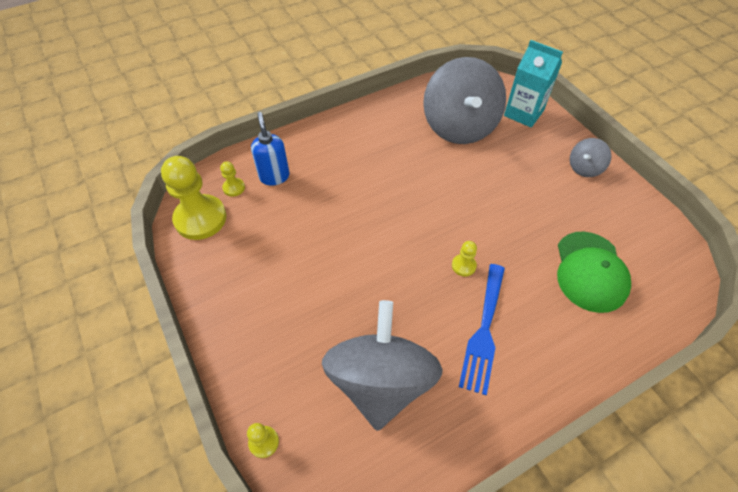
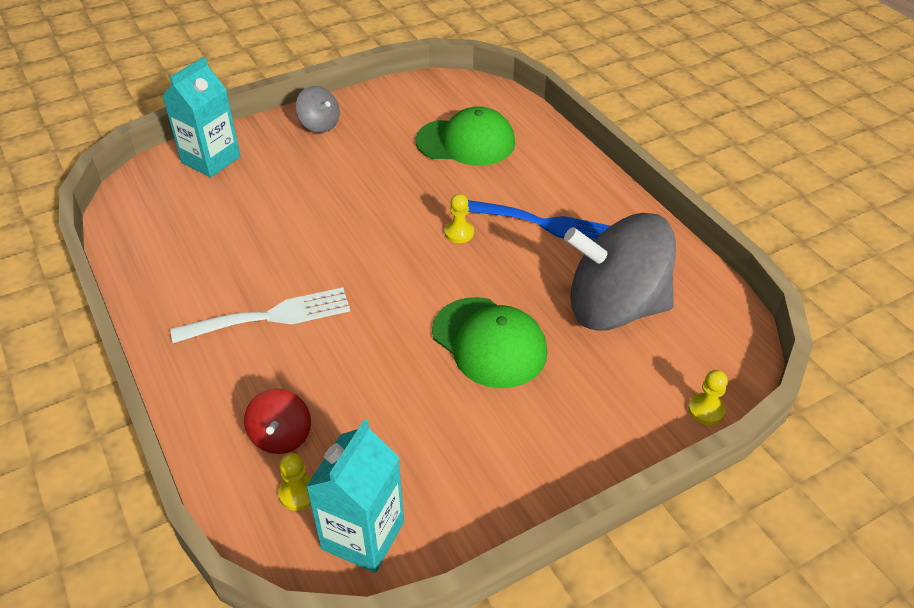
camera: 90 degrees left, 10 degrees down
yellow pawn [161,156,227,240] -> turquoise carton [306,419,404,573]
blue soap dispenser [251,112,290,186] -> red spinning top [244,389,311,454]
grey spinning top [423,57,506,144] -> none
none -> white fork [171,287,350,343]
none -> green cap [432,297,547,388]

